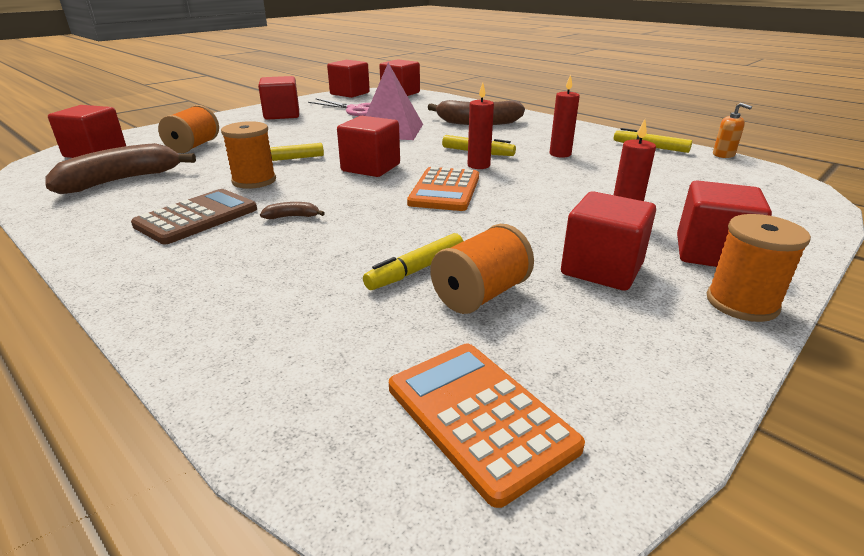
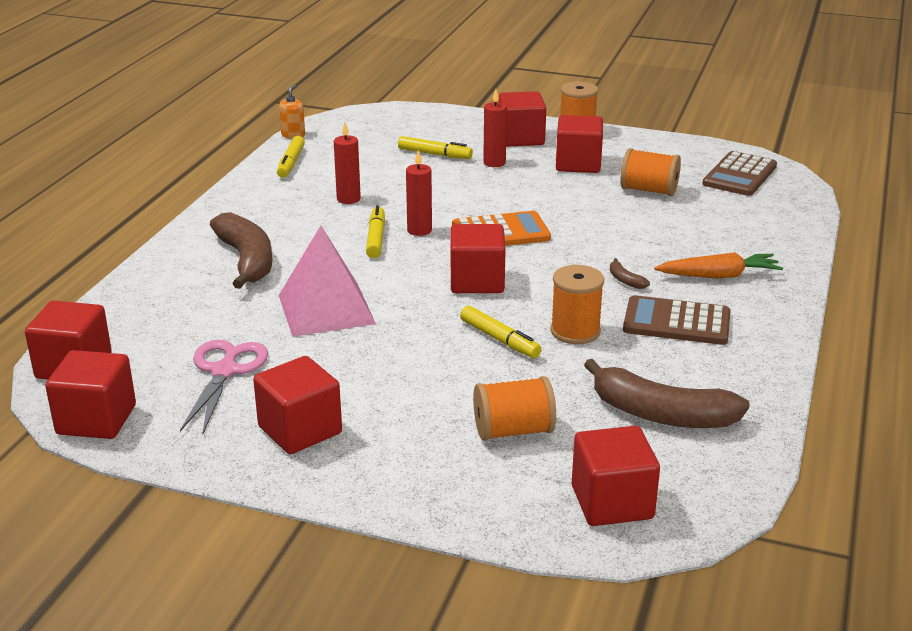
camera: 115 degrees left, 0 degrees up
yellow marker [363,233,463,290] -> yellow marker moved to [398,136,473,159]
orange calculator [389,343,585,508] -> brown calculator [702,151,777,196]
none -> orange carrot [654,252,783,278]

